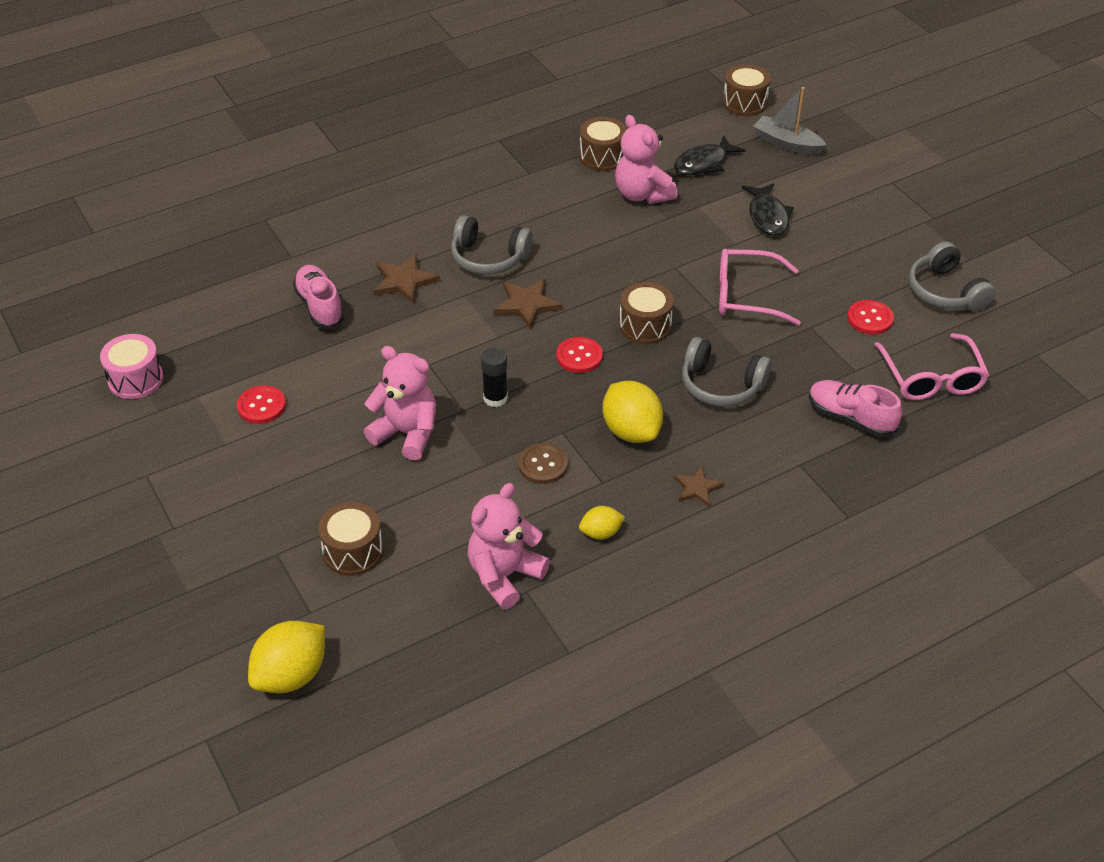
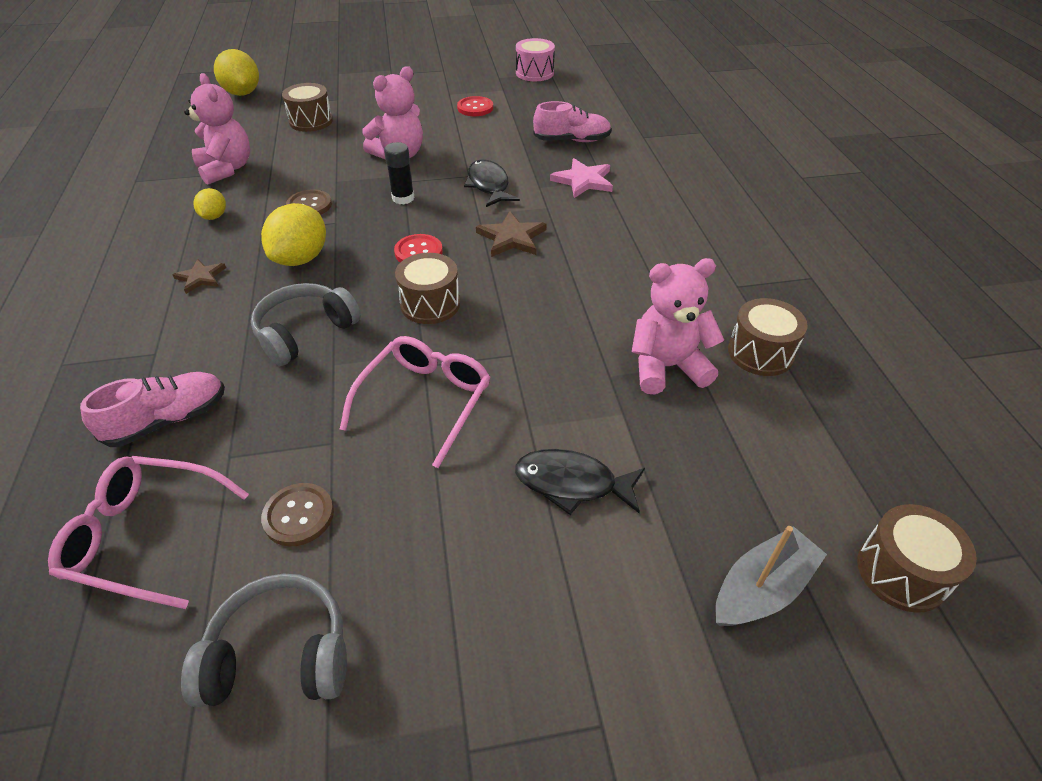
camera: 110 degrees right, 0 degrees up
brown star [373,254,440,304] -> pink star [550,158,613,198]
grey headphones [451,215,533,275] -> none
yellow lemon [603,381,663,443] -> yellow lemon turned 60 degrees counterclockwise [261,203,326,266]
black fish [674,135,745,175] -> black fish moved to [464,159,520,207]
red button [847,300,894,335] -> brown button [261,483,334,546]

